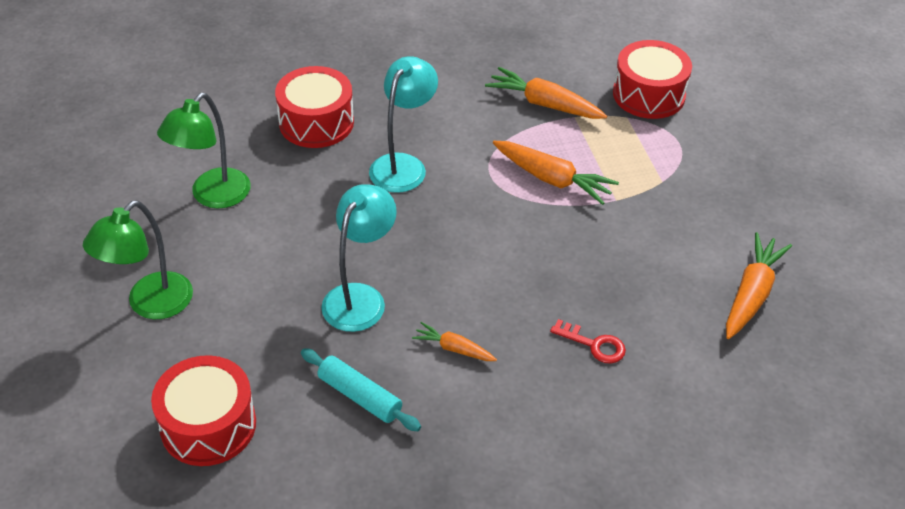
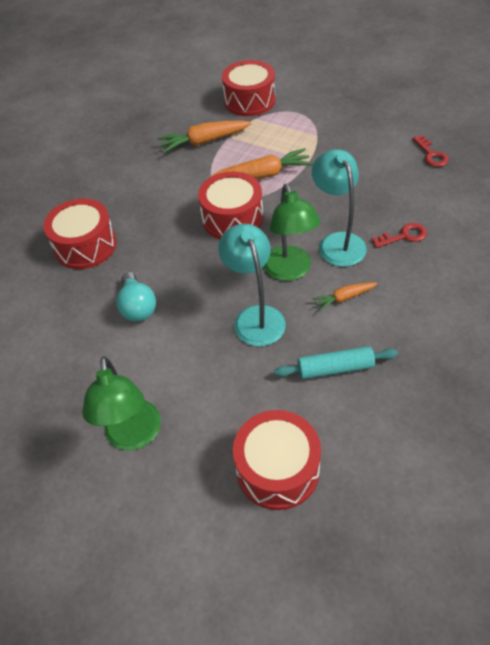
camera: 40 degrees left, 5 degrees up
green lamp [157,93,250,209] -> green lamp moved to [263,184,320,281]
turquoise lamp [369,56,438,193] -> turquoise lamp moved to [312,149,367,267]
orange carrot [726,232,792,339] -> red key [413,135,449,167]
none -> turquoise light bulb [116,272,156,322]
none -> red drum [198,172,263,239]

